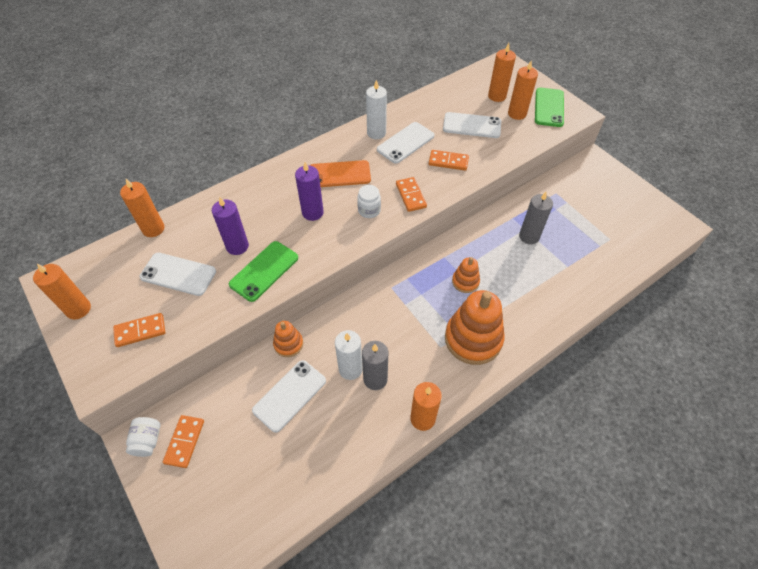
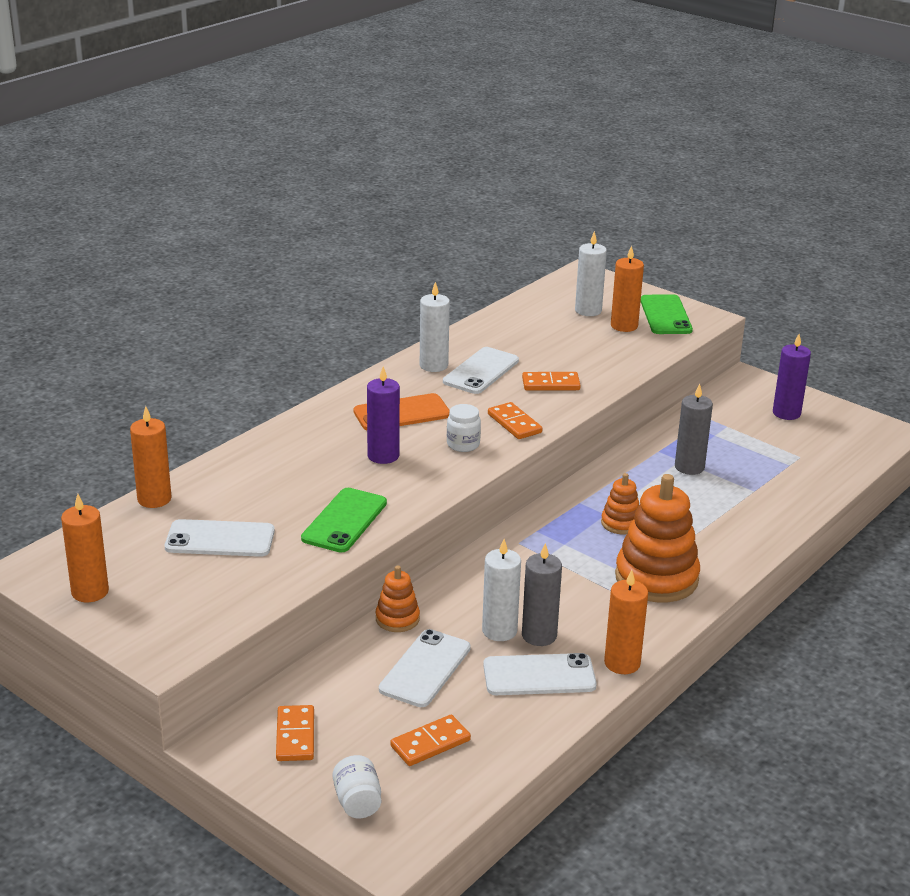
camera: 15 degrees left, 25 degrees down
orange domino [113,313,165,347] -> orange domino moved to [390,715,471,766]
white jar [126,417,161,457] -> white jar moved to [333,755,381,818]
purple candle [212,197,249,255] -> purple candle moved to [773,334,811,420]
white phone [443,112,501,138] -> white phone moved to [483,653,597,695]
orange candle [488,43,516,102] -> white candle [575,231,607,316]

